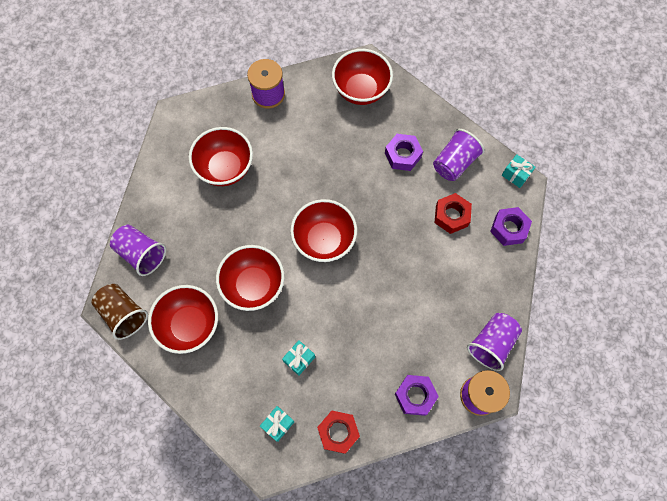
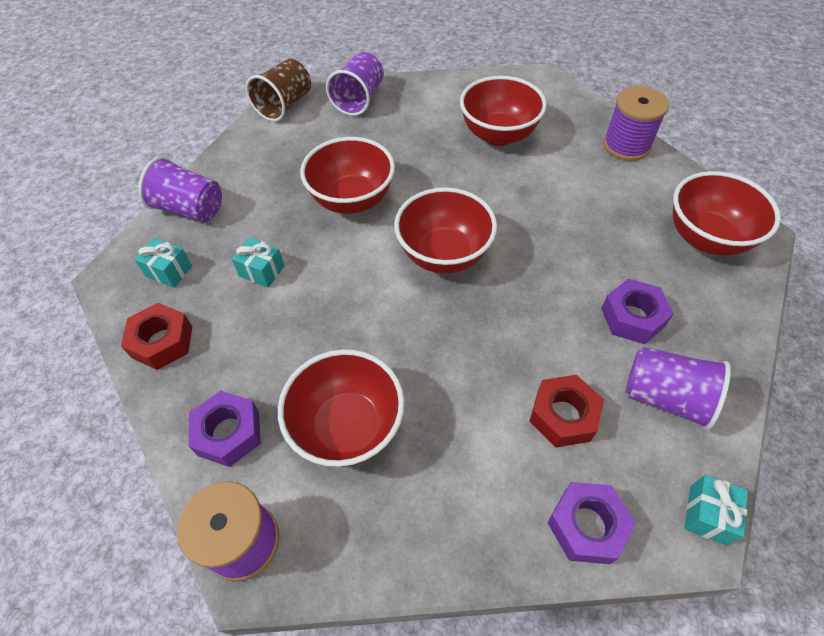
camera: 75 degrees right, 15 degrees down
red bowl [148,285,218,354] -> red bowl moved to [278,349,405,467]
purple cup [467,313,522,371] -> purple cup moved to [138,156,222,222]

